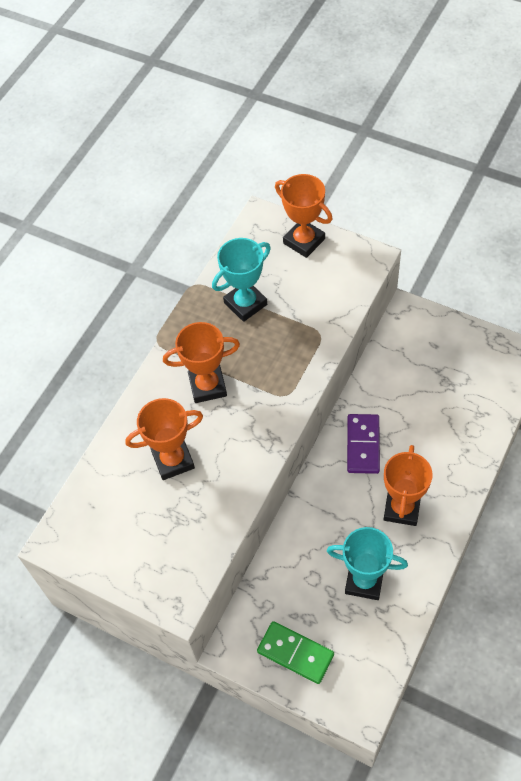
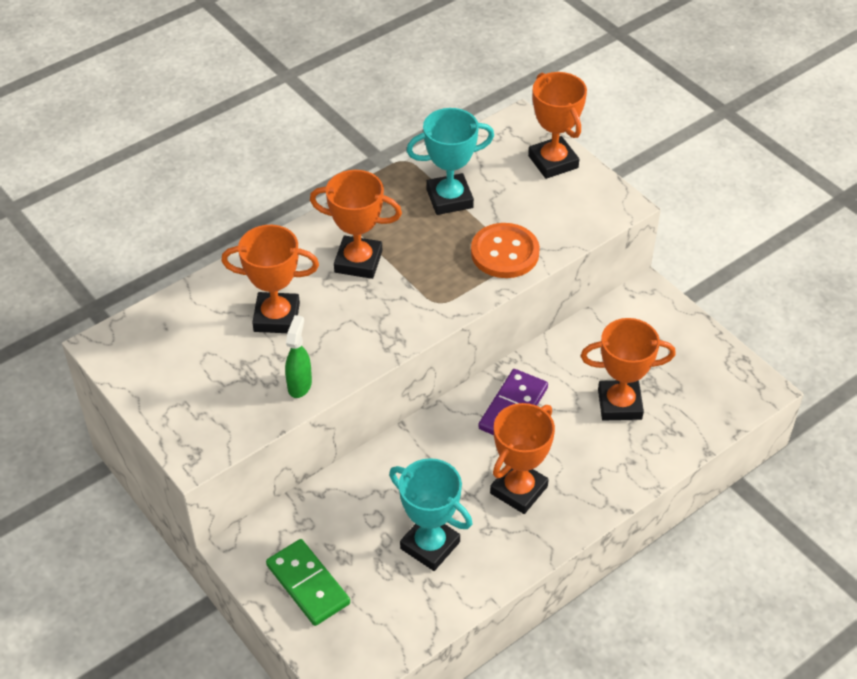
camera: 20 degrees right, 10 degrees down
none -> green spray bottle [285,315,312,398]
none -> orange button [471,223,540,278]
none -> orange trophy [581,318,676,421]

